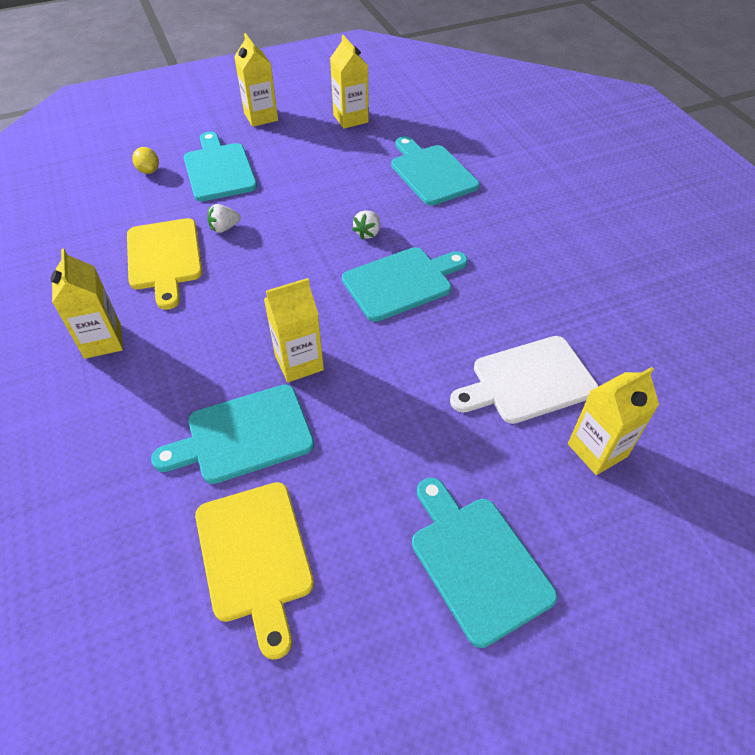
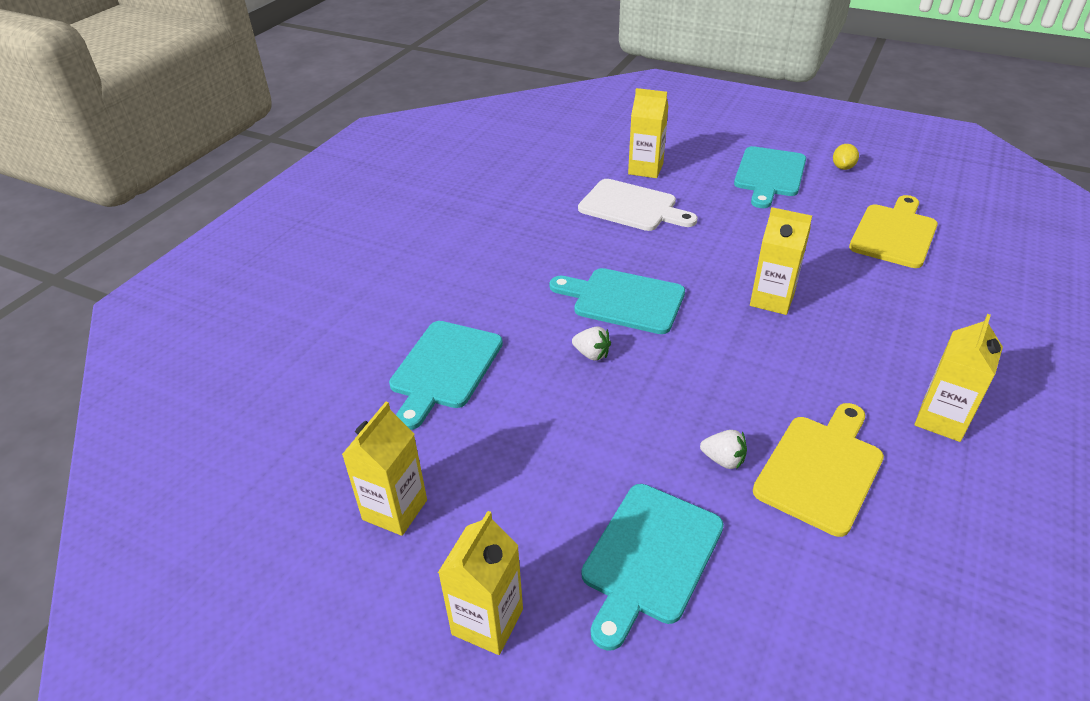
camera: 130 degrees left, 10 degrees down
yellow lemon [132,147,159,174] -> yellow lemon moved to [833,144,859,170]
turquoise cutting board [151,384,314,484] -> none
white strawberry [352,210,380,240] -> white strawberry turned 45 degrees clockwise [572,327,611,361]

